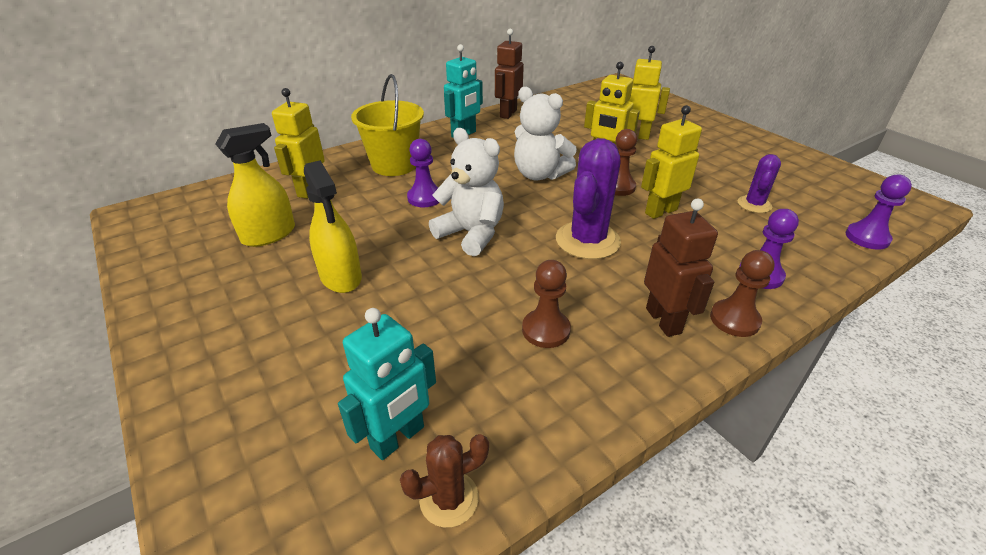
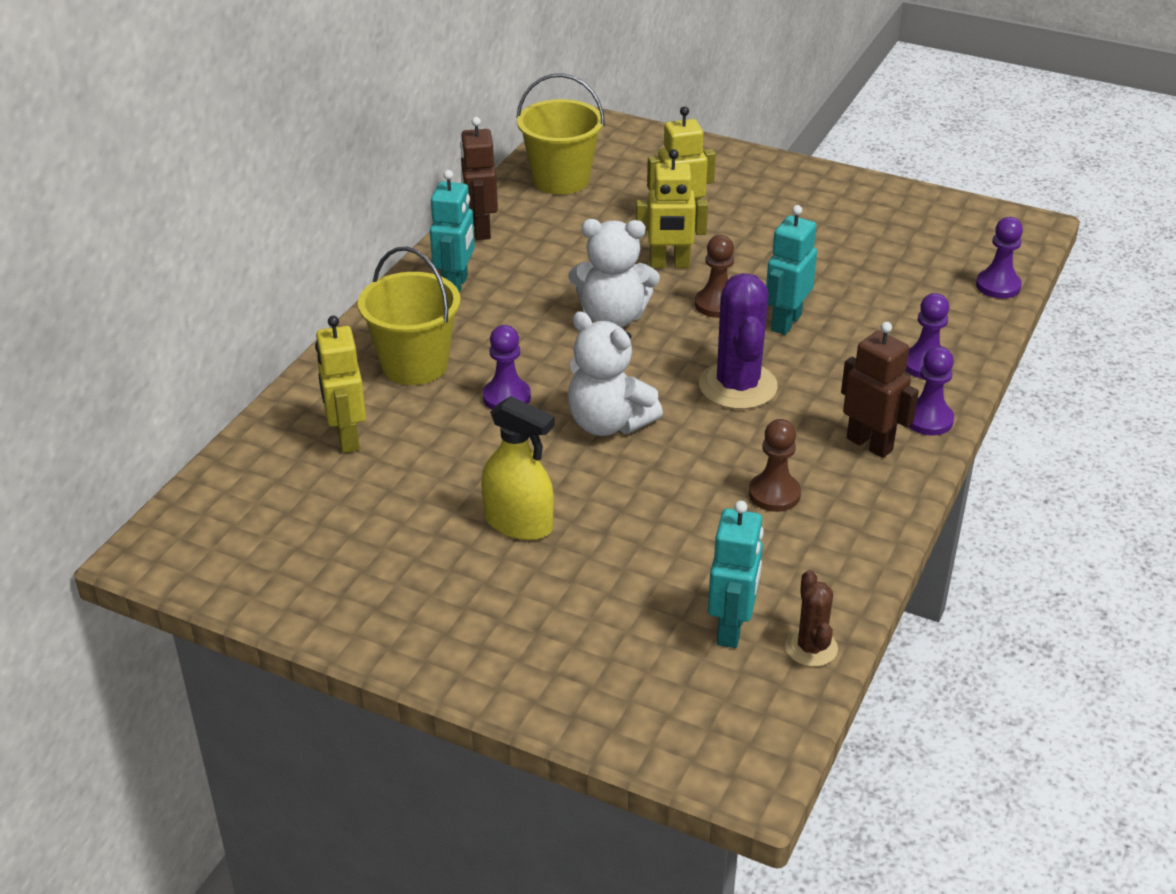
camera: 30 degrees left, 0 degrees up
yellow spray bottle [215,123,295,247] -> none
brown cactus [400,434,489,528] -> brown cactus turned 45 degrees counterclockwise [785,570,838,667]
white teddy bear [429,128,504,256] -> white teddy bear turned 150 degrees counterclockwise [567,312,663,436]
yellow robot [641,105,702,219] -> turquoise robot [766,205,817,335]
brown pawn [710,250,775,337] -> purple pawn [908,347,954,435]
purple cactus [738,154,781,213] -> none
none -> yellow bucket [516,73,605,195]

